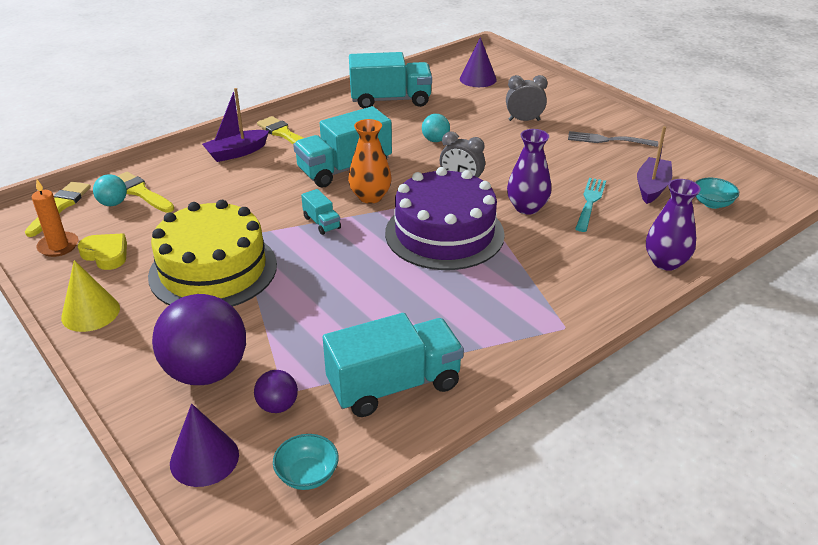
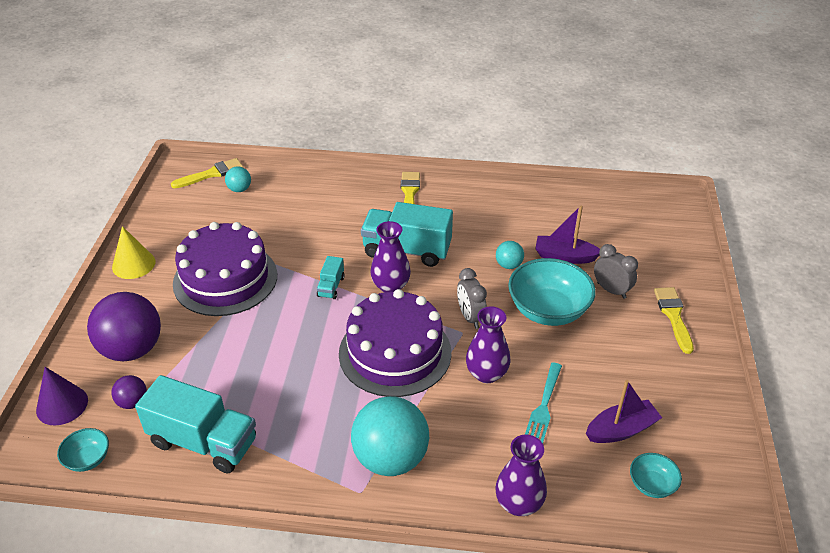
camera: 45 degrees right, 5 degrees up
orange candle [32,179,78,257] -> none
yellow heart [78,233,127,270] -> none
yellow brush [118,172,174,213] -> yellow brush moved to [654,287,694,354]
yellow cake [148,200,277,307] -> purple cake [173,222,277,316]
purple boat [202,88,269,162] -> purple boat moved to [535,205,600,264]
orange vase [348,119,392,204] -> purple vase [370,221,411,292]
turquoise truck [349,52,432,109] -> none
purple cone [460,37,497,87] -> none
grey fork [568,131,658,147] -> none
turquoise fork [575,178,606,232] -> turquoise fork turned 135 degrees clockwise [525,362,562,443]
none -> turquoise ball [351,396,429,476]
none -> turquoise bowl [508,258,596,326]

